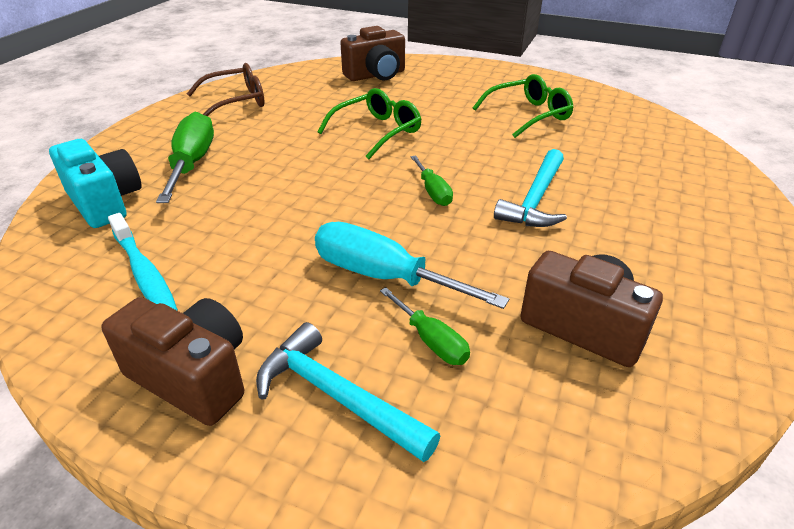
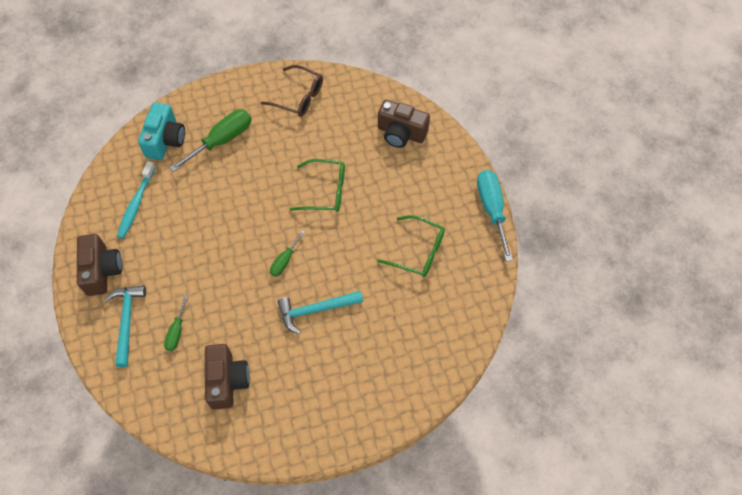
camera: 50 degrees right, 25 degrees up
turquoise screwdriver [315,222,509,309] -> turquoise screwdriver moved to [477,170,513,262]

